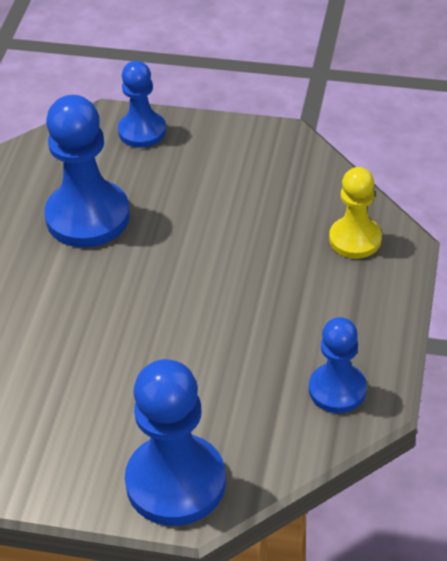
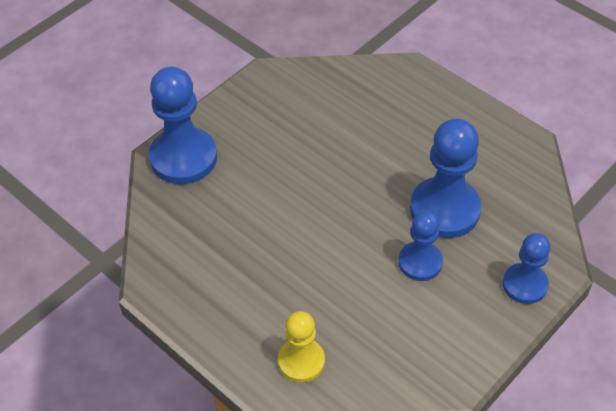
camera: 120 degrees right, 5 degrees up
blue pawn [309,317,367,413] -> blue pawn moved to [399,211,443,281]

